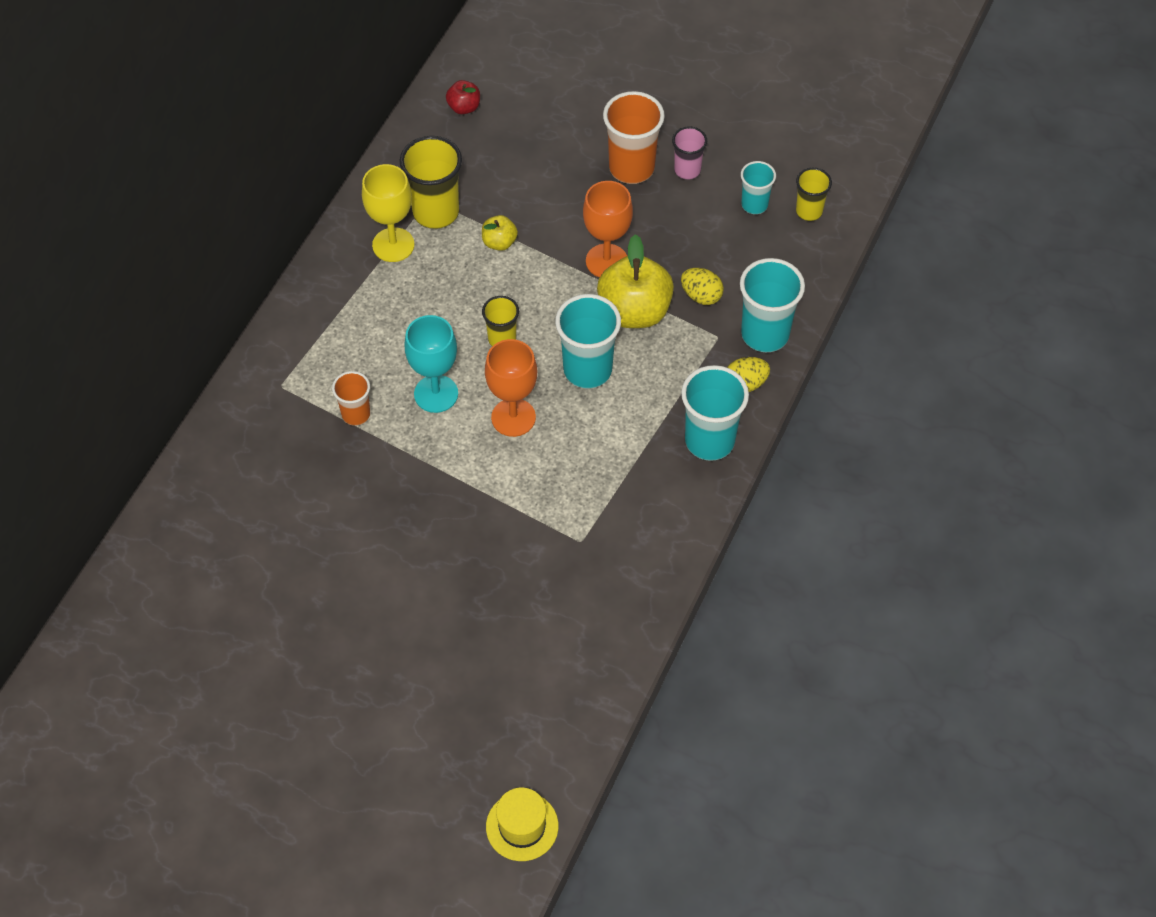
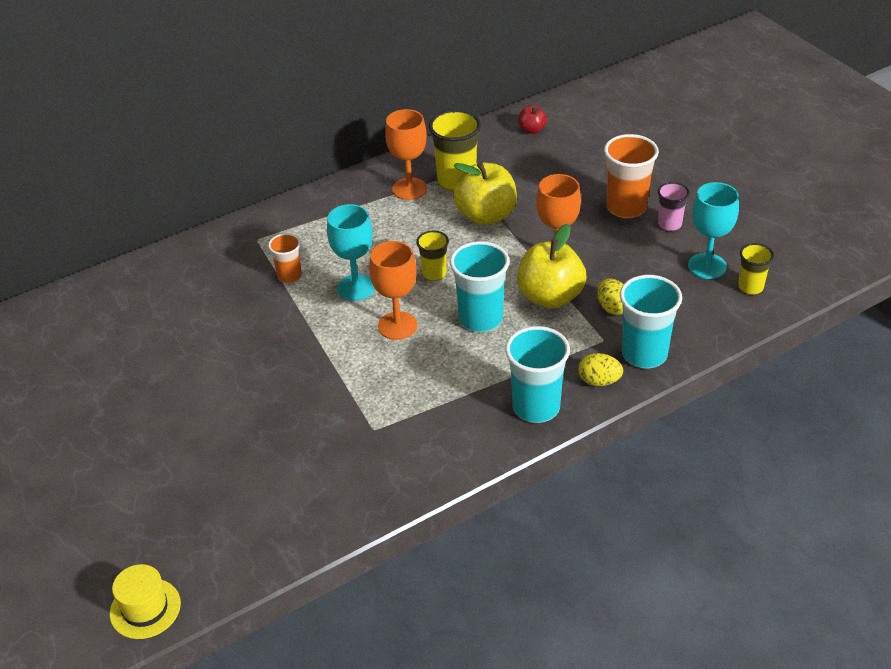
camera: 35 degrees right, 15 degrees down
yellow goblet [362,164,415,262] -> orange goblet [385,109,427,200]
yellow apple [482,215,518,251] -> yellow apple [453,162,517,225], size x2.04
turquoise cup [741,161,776,214] -> turquoise goblet [688,182,739,279]

